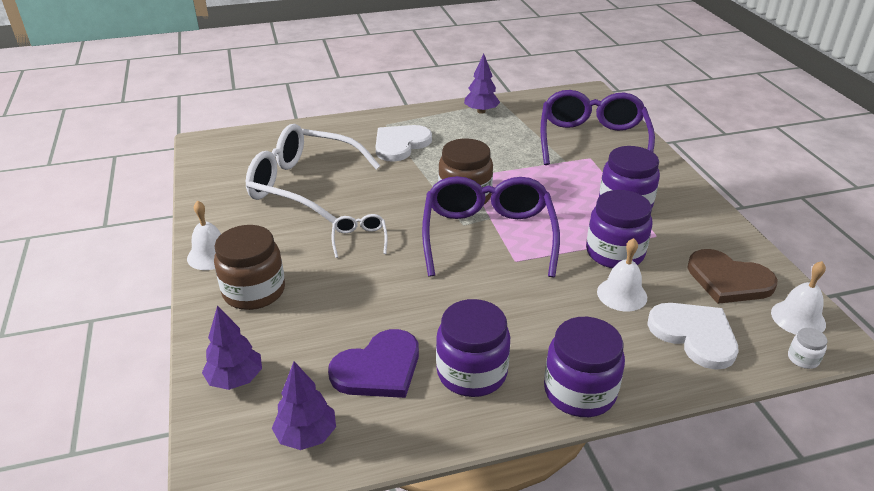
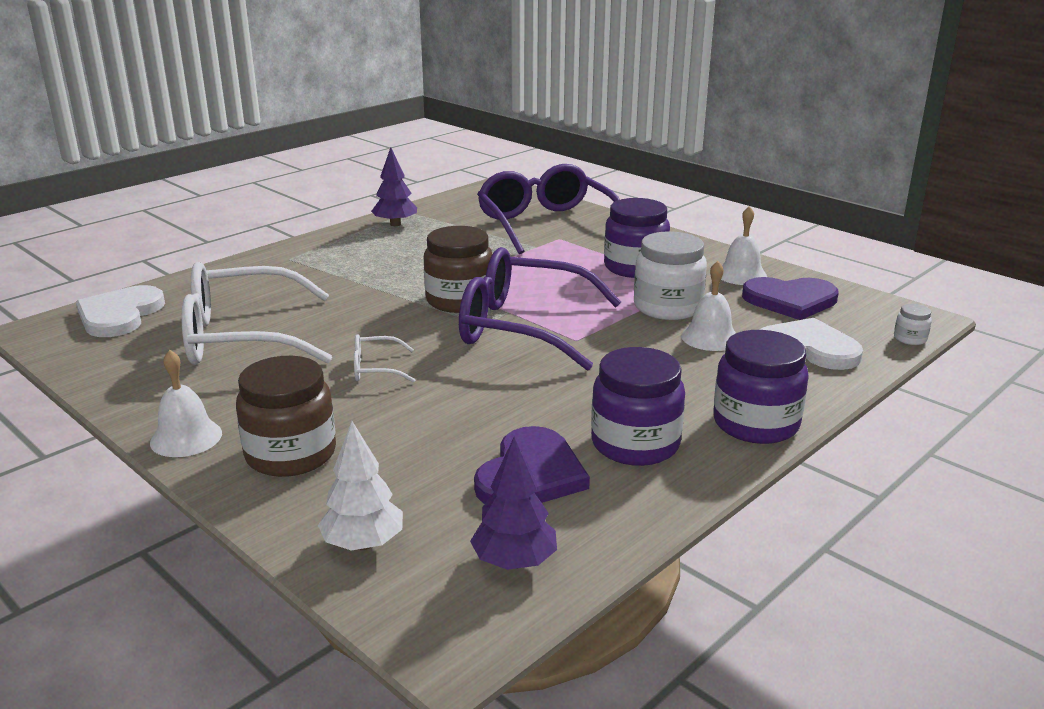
camera: 30 degrees left, 10 degrees down
purple tree [202,305,262,390] -> white tree [318,421,403,550]
white glasses [332,214,388,258] -> white glasses turned 60 degrees counterclockwise [354,334,415,383]
white heart [376,125,432,162] -> white heart moved to [76,285,165,337]
purple glasses [422,176,560,277] -> purple glasses turned 45 degrees counterclockwise [459,247,621,371]
purple jar [586,190,652,268] -> white jar [634,231,707,320]
brown heart [687,249,777,304] -> purple heart [742,277,839,320]
white bell [771,261,826,335] -> white bell moved to [721,206,767,285]

